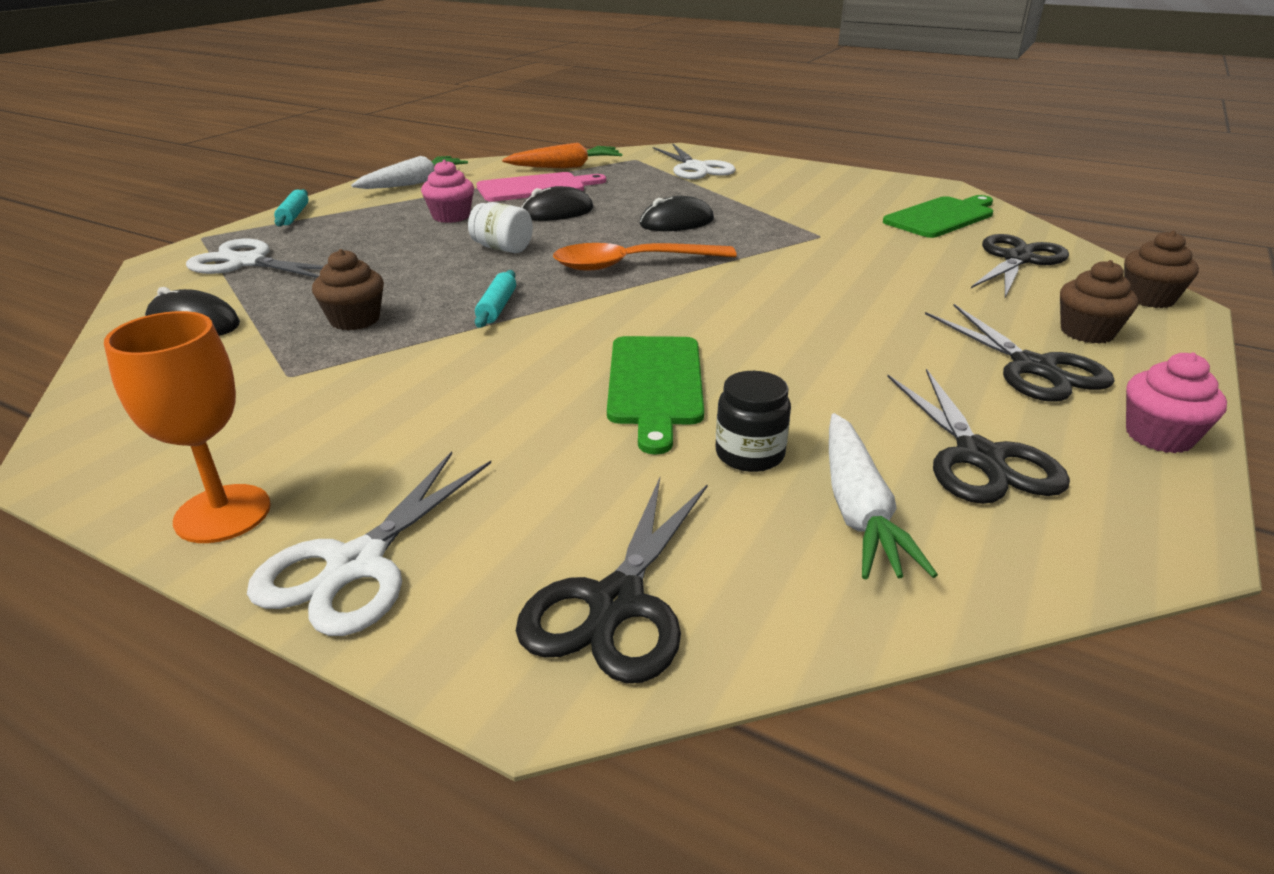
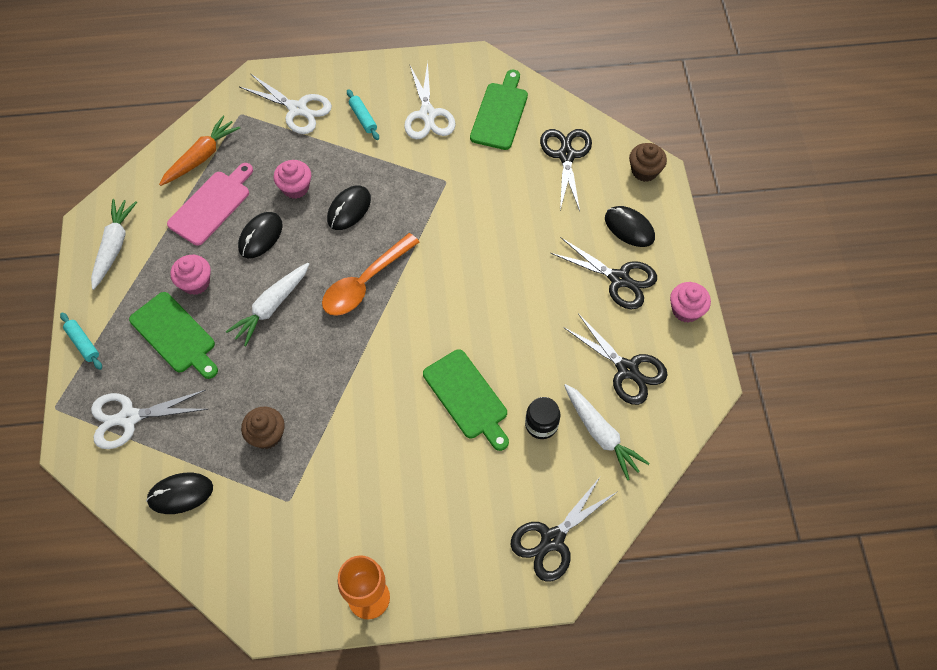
camera: 35 degrees left, 30 degrees up
white scissors [247,452,491,636] -> white scissors moved to [404,62,456,139]
white jar [468,202,533,253] -> white carrot [226,263,309,346]
turquoise rolling pin [475,270,516,328] -> turquoise rolling pin moved to [347,89,379,140]
black scissors [516,478,708,683] -> black scissors turned 60 degrees clockwise [511,476,618,582]
brown cupcake [1060,260,1138,344] -> black mouse [605,206,655,247]
none -> green cutting board [129,292,218,379]
none -> pink cupcake [274,160,311,199]

